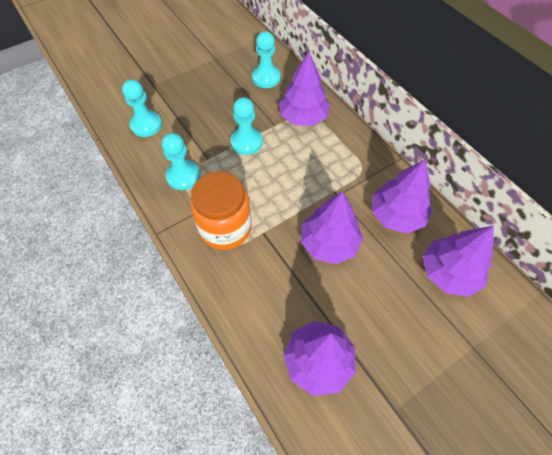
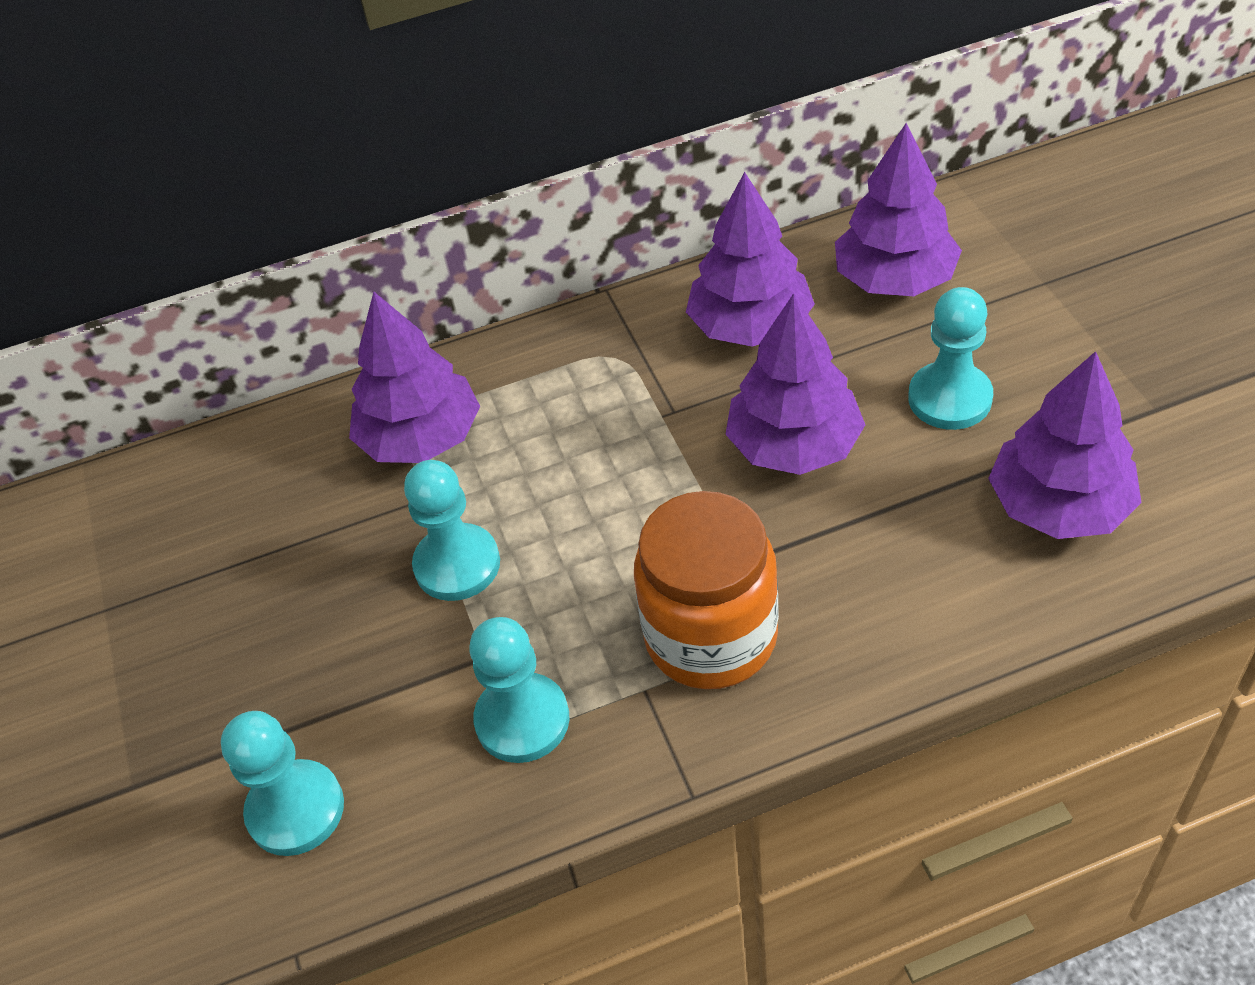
camera: 70 degrees left, 10 degrees down
turquoise pawn [252,31,281,88] -> turquoise pawn moved to [908,287,993,430]

